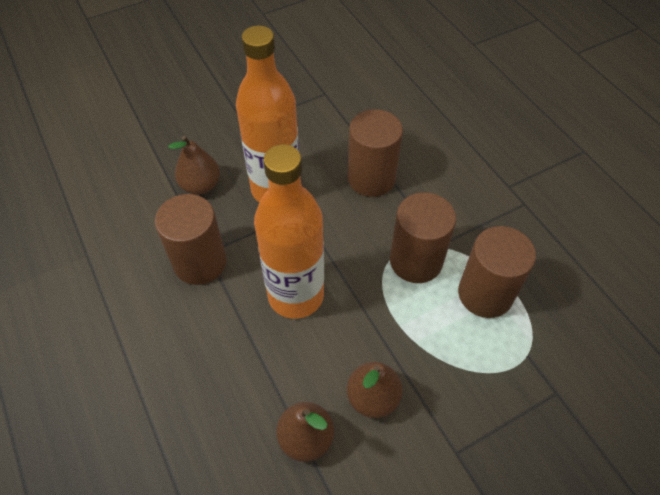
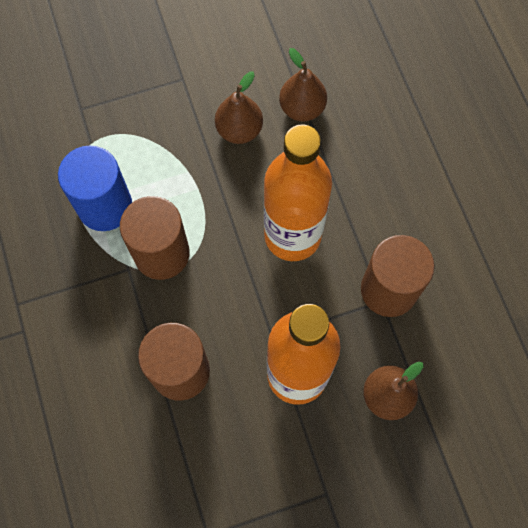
camera: 170 degrees left, 15 degrees up
brown cylinder [458,226,536,318] -> blue cylinder [58,146,132,231]

